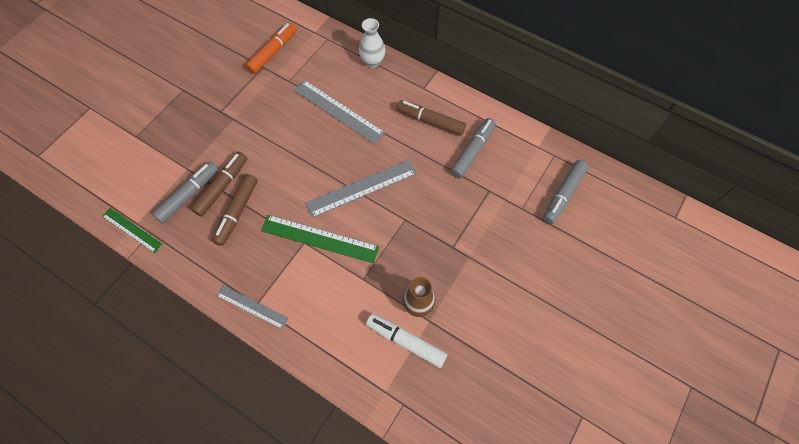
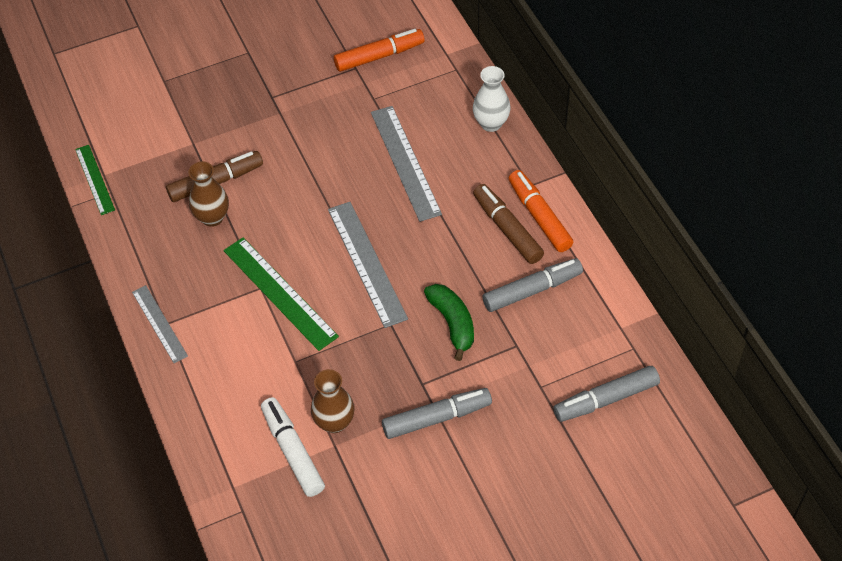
camera: 35 degrees right, 10 degrees down
grey marker [152,162,218,223] -> grey marker moved to [382,388,492,439]
brown marker [212,174,258,246] -> brown vase [188,161,229,227]
grey ruler [305,160,417,218] -> grey ruler turned 60 degrees clockwise [328,202,408,328]
none -> green banana [424,284,474,361]
none -> orange marker [509,170,574,252]

